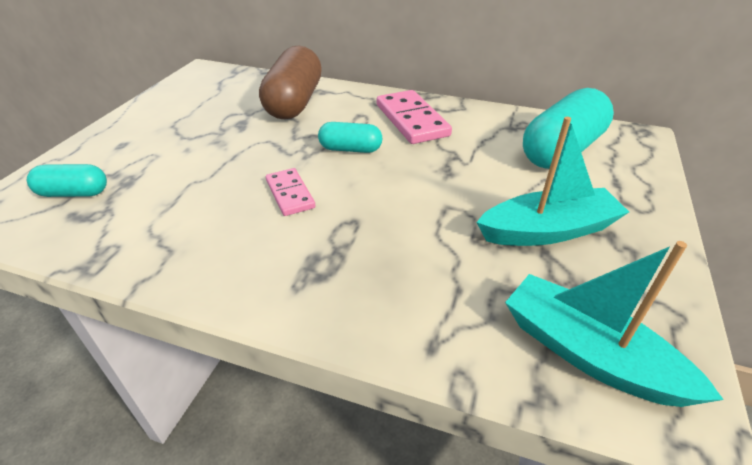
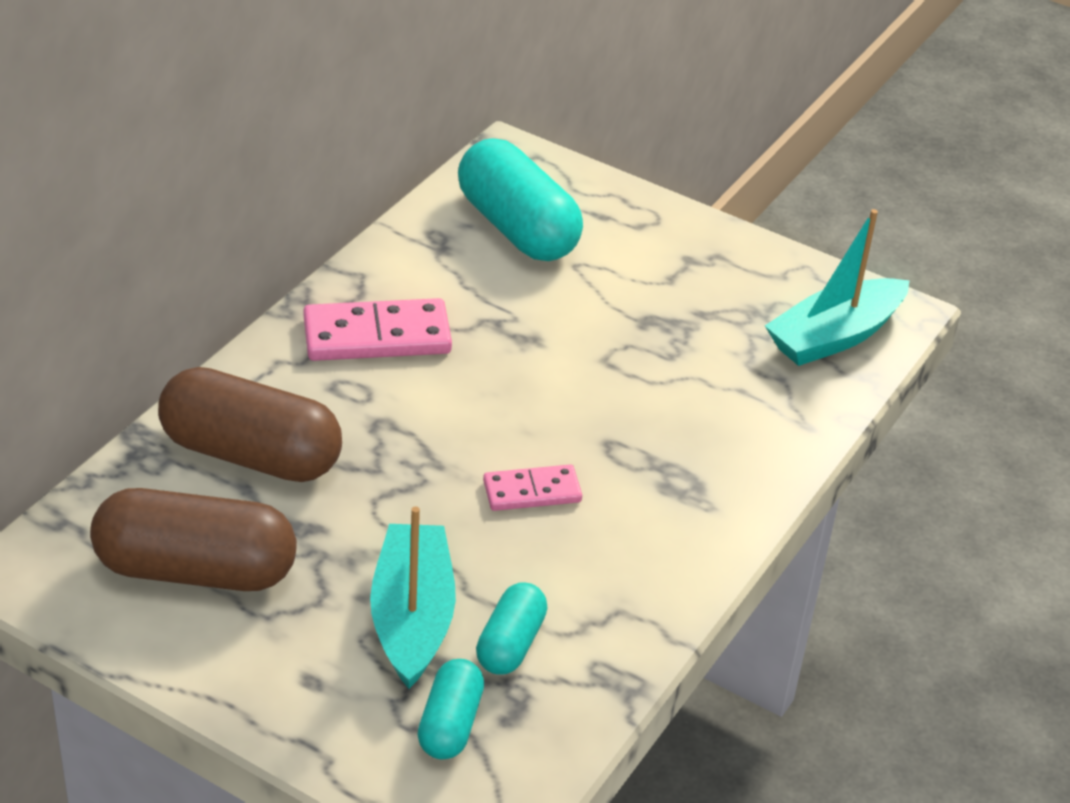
camera: 80 degrees left, 0 degrees up
turquoise capsule [318,122,382,153] -> turquoise capsule moved to [476,582,548,674]
turquoise boat [476,117,629,246] -> turquoise boat moved to [370,506,456,689]
none -> brown capsule [90,488,297,591]

